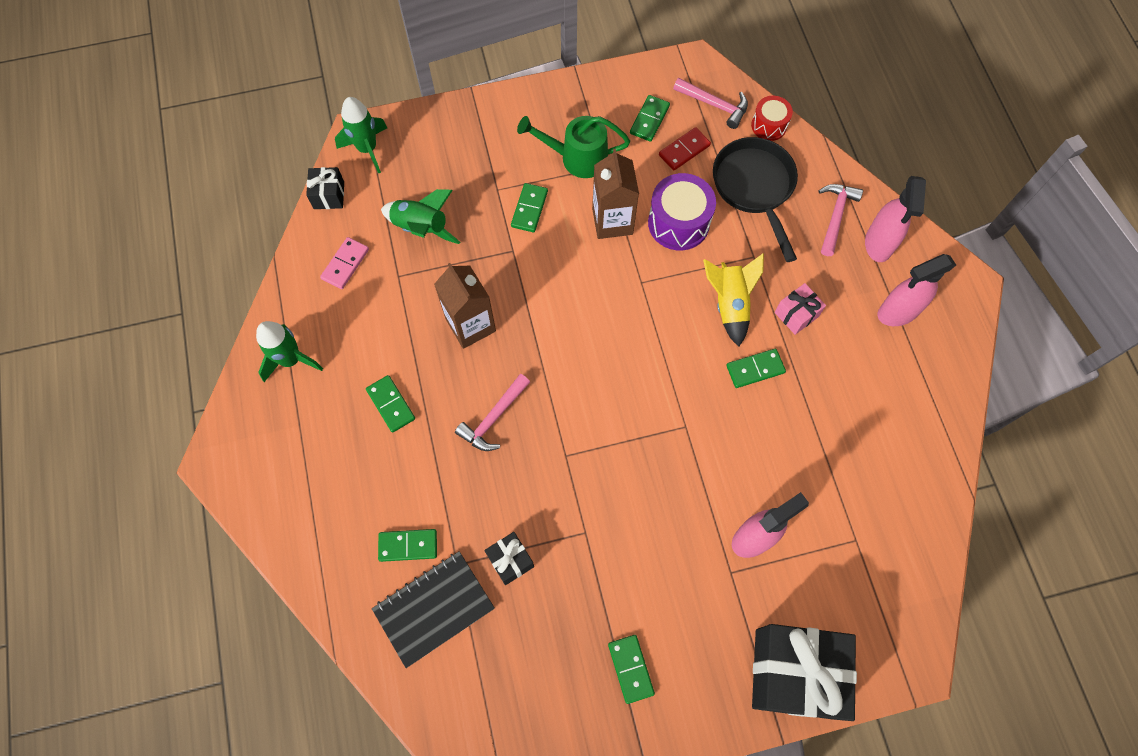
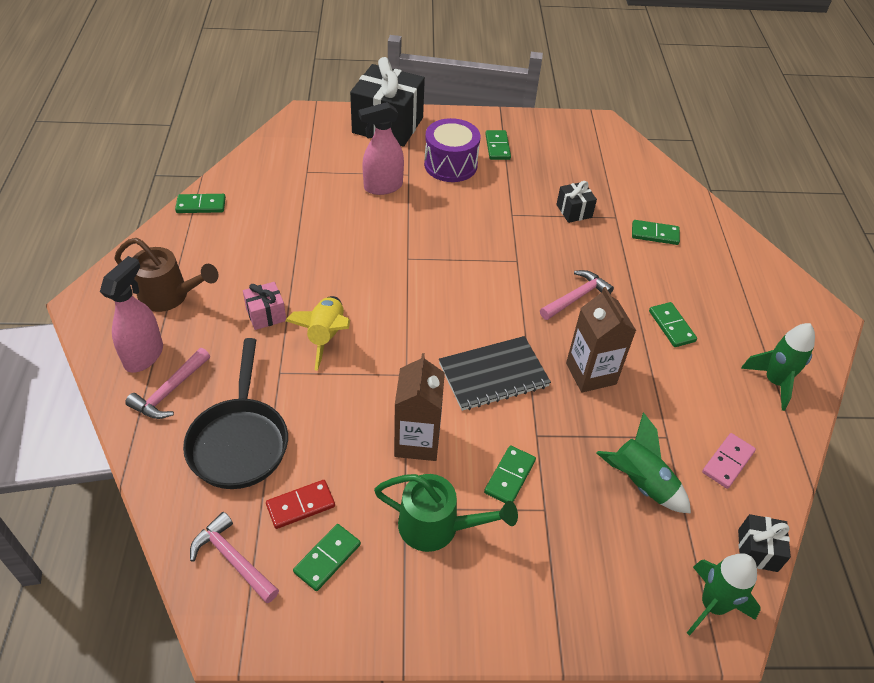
camera: 170 degrees left, 20 degrees down
black notebook [372,551,495,668] -> black notebook moved to [439,336,551,411]
purple drum [648,173,716,250] -> purple drum moved to [424,118,480,182]
green domino [726,349,786,388] -> green domino moved to [175,194,226,213]
red drum [751,96,793,141] -> none
pink spray bottle [877,254,956,326] -> brown watering can [115,238,218,312]

